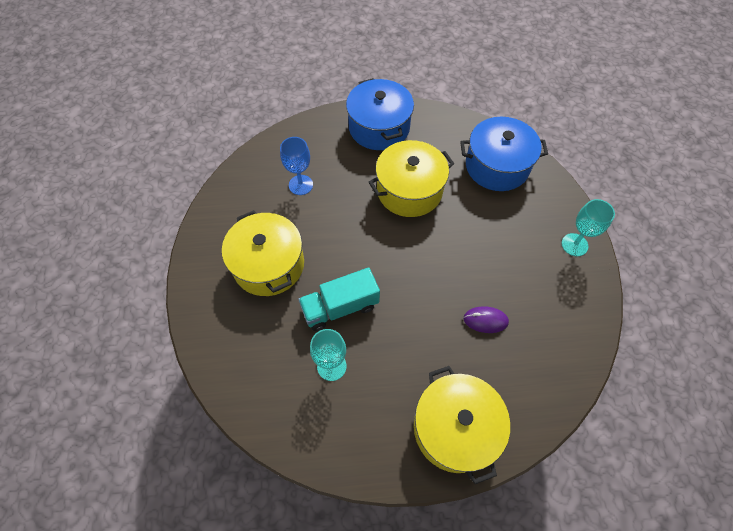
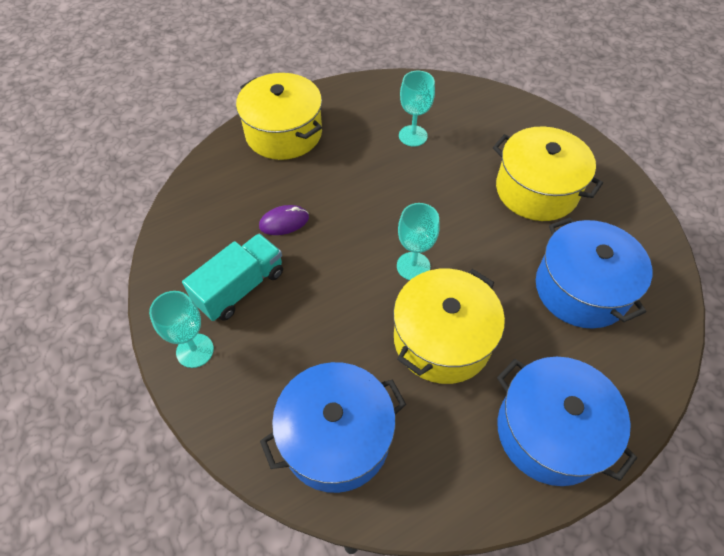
camera: 155 degrees right, 5 degrees down
blue goblet [280,137,313,195] -> blue pot [536,217,652,329]
turquoise truck [298,268,380,331] -> turquoise truck moved to [182,233,283,321]
none -> turquoise goblet [397,203,440,280]

